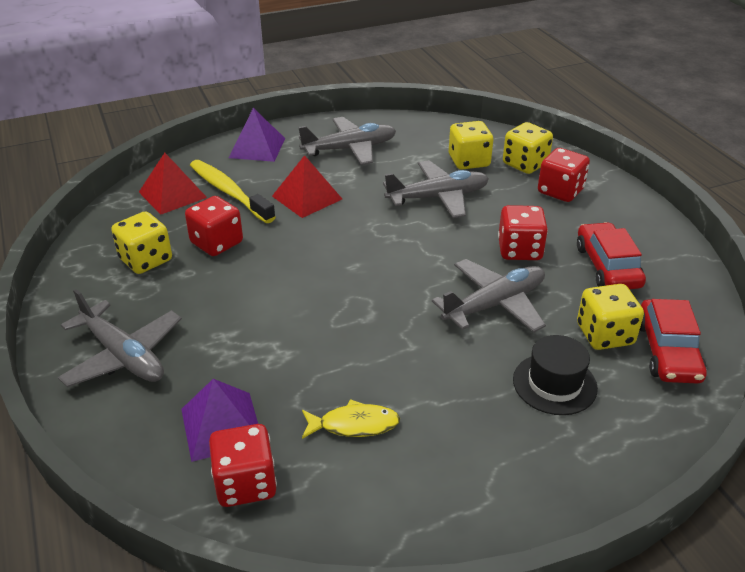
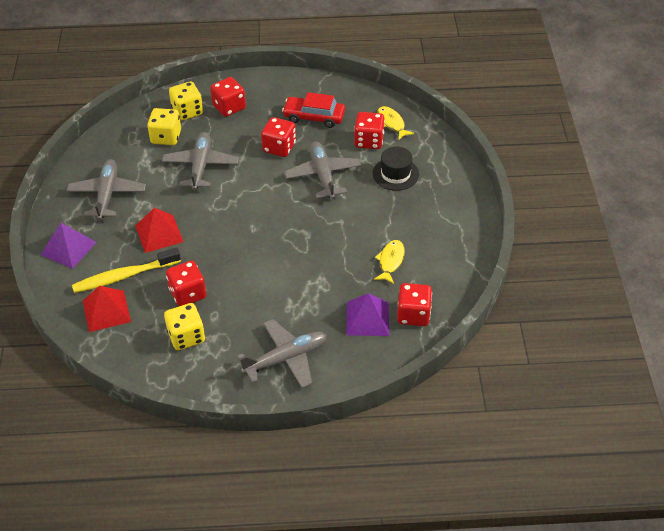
camera: 70 degrees left, 10 degrees up
yellow dice [577,284,644,350] -> red dice [354,112,385,149]
red car [640,299,707,384] -> yellow fish [377,106,414,140]

